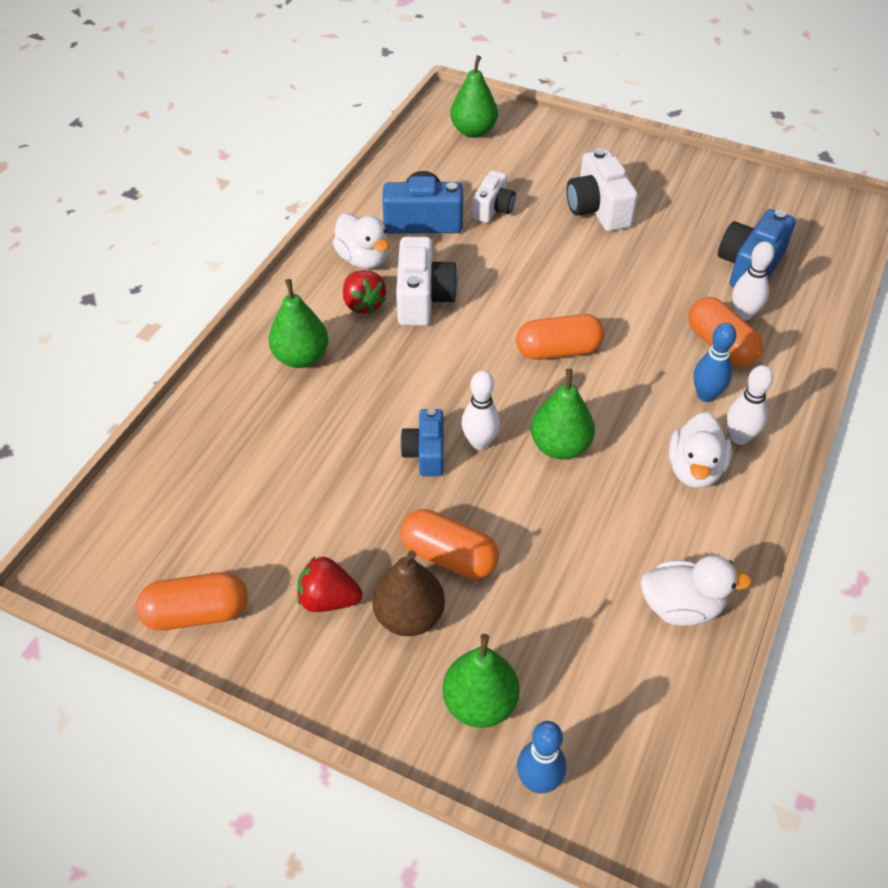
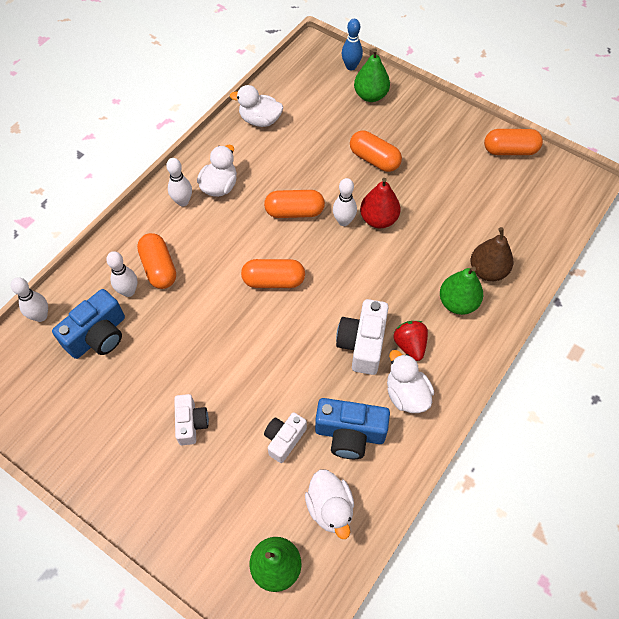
camera: 170 degrees left, 10 degrees up
red strawberry [297,556,363,612] -> none
brown pear [373,551,445,636] -> brown pear moved to [471,227,513,281]
blue camera [400,409,444,476] -> red pear [360,178,401,228]
green pear [531,369,595,459] -> orange capsule [264,190,325,218]
white camera [567,148,638,231] -> white camera [174,394,209,445], size x0.65
blue bowling pin [693,323,736,402] -> none
none -> white bowling pin [11,277,48,322]
none -> white duck [305,470,354,539]

